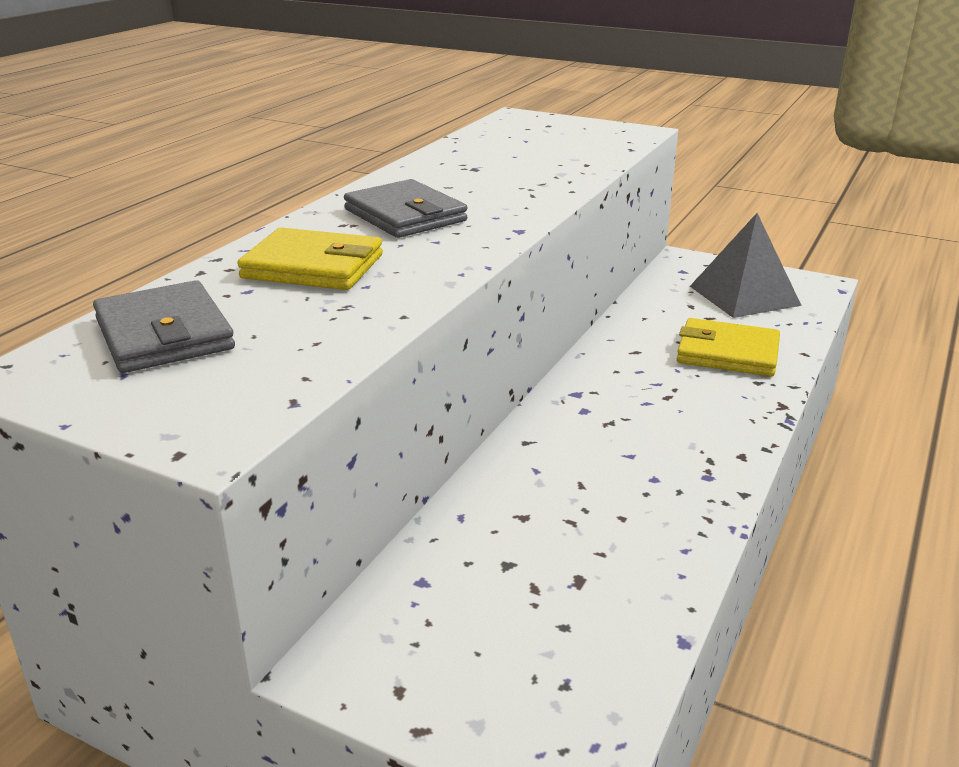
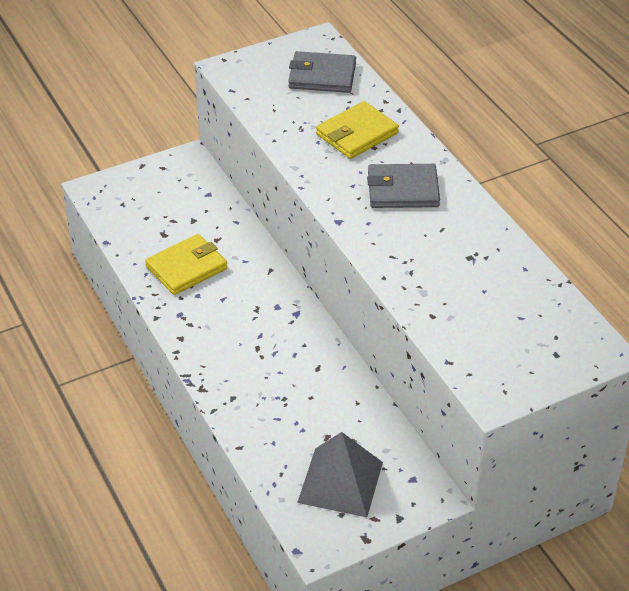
camera: 125 degrees right, 15 degrees up
yellow wallet [677,318,780,376] -> yellow wallet moved to [145,234,228,295]

